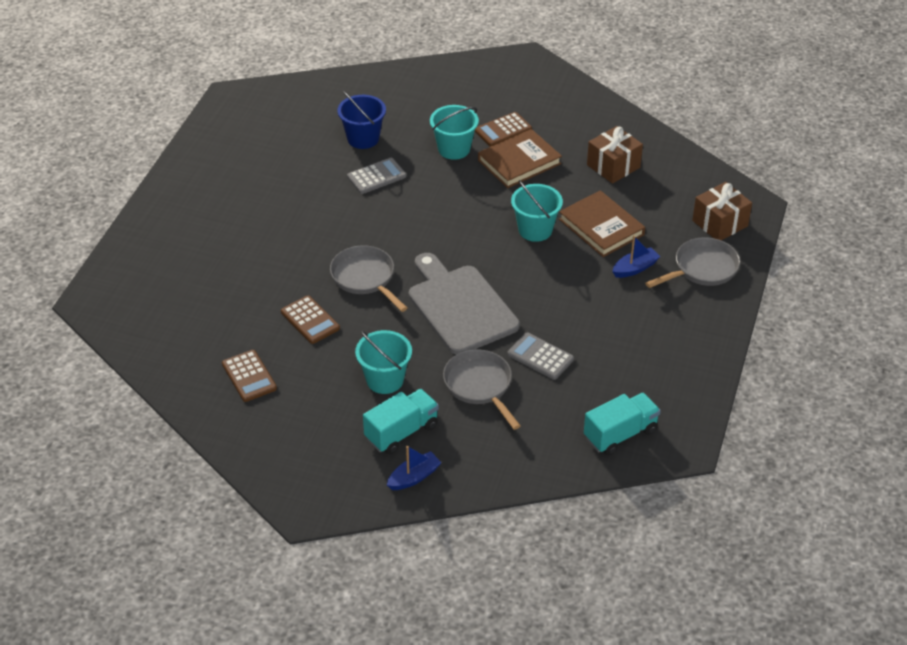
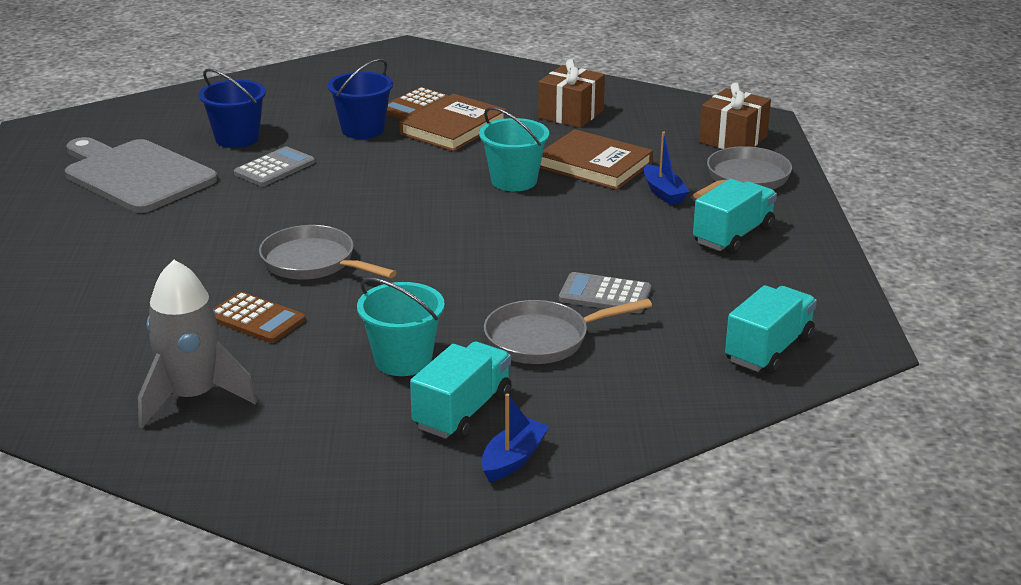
camera: 20 degrees left, 15 degrees down
brown calculator [222,350,277,402] -> grey rocket [138,260,257,428]
grey cutting board [409,253,520,354] -> grey cutting board moved to [65,137,217,213]
turquoise bucket [430,105,479,160] -> blue bucket [328,59,393,139]
grey pan [443,349,521,430] -> grey pan turned 60 degrees counterclockwise [484,299,652,364]
blue boat [612,236,660,278] -> blue boat turned 120 degrees clockwise [644,132,690,205]
none -> turquoise truck [693,179,777,254]

